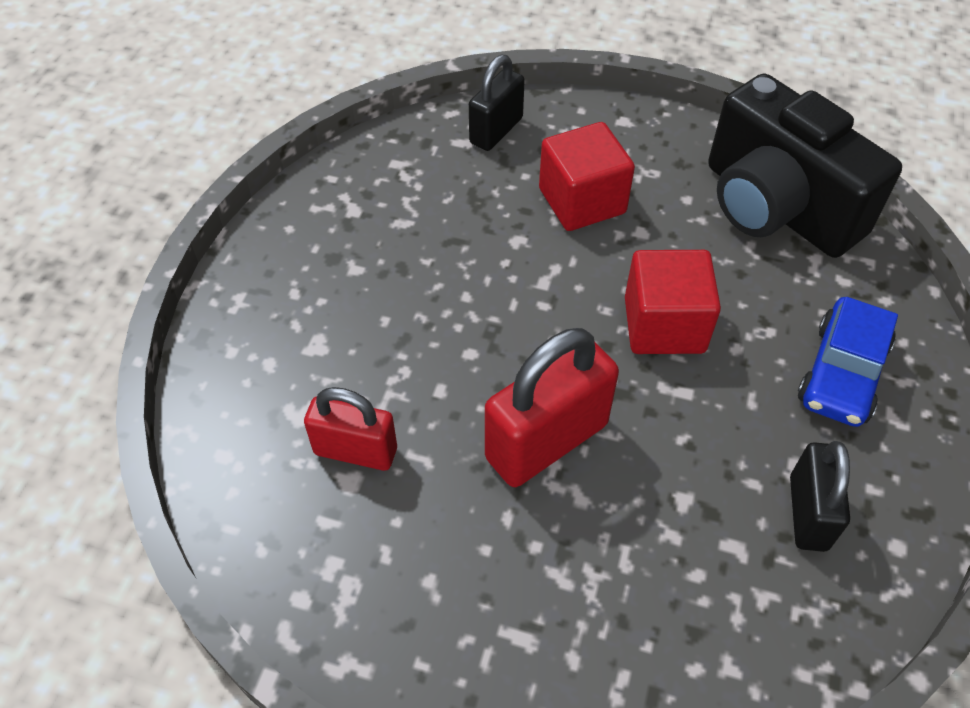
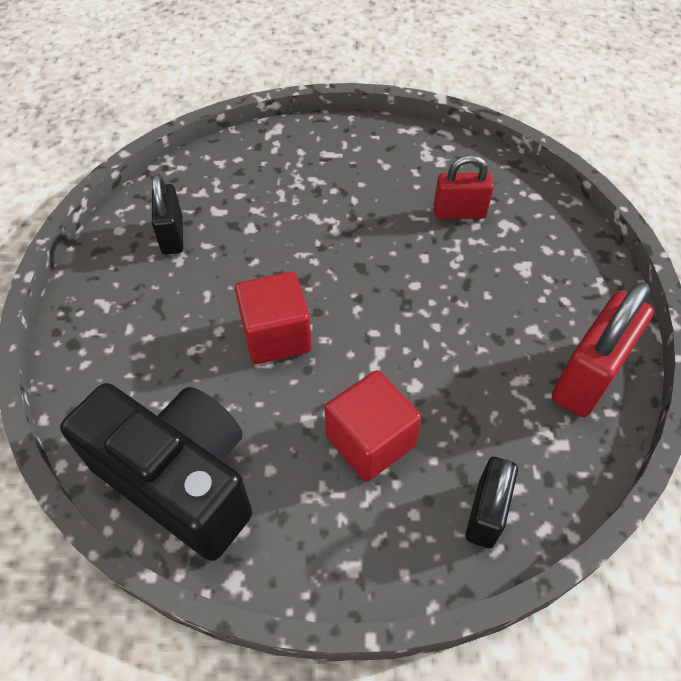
camera: 165 degrees right, 0 degrees up
red padlock [485,328,619,487] -> red padlock moved to [552,282,654,417]
blue car [798,297,898,427] -> none

